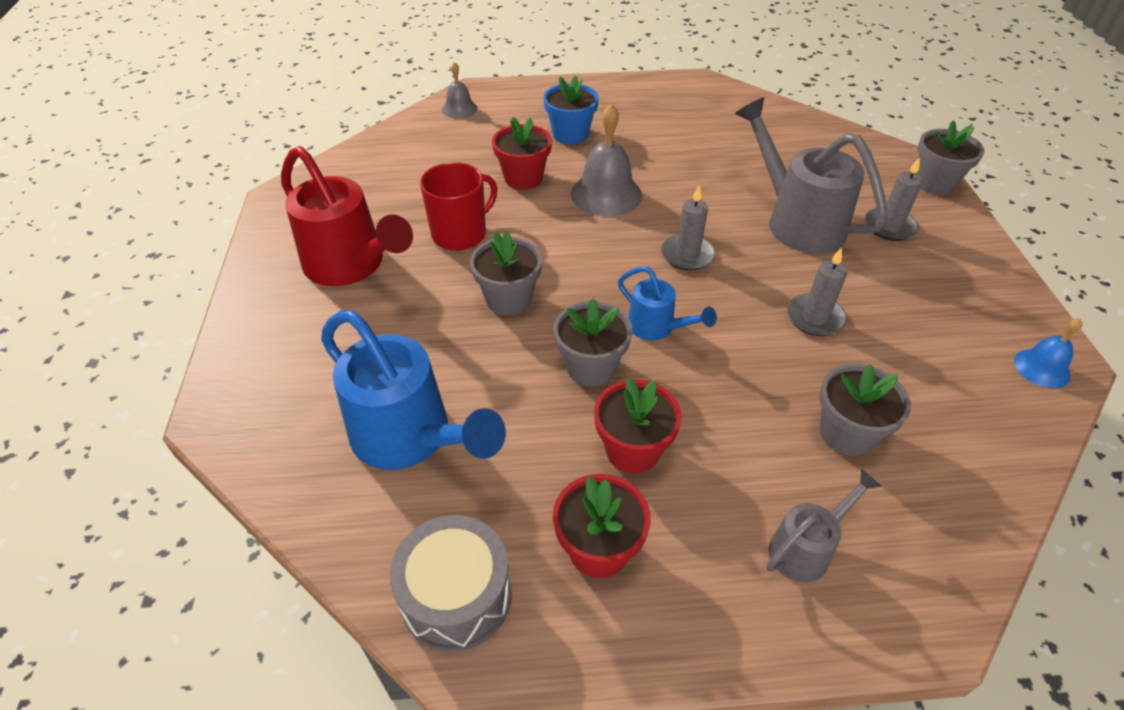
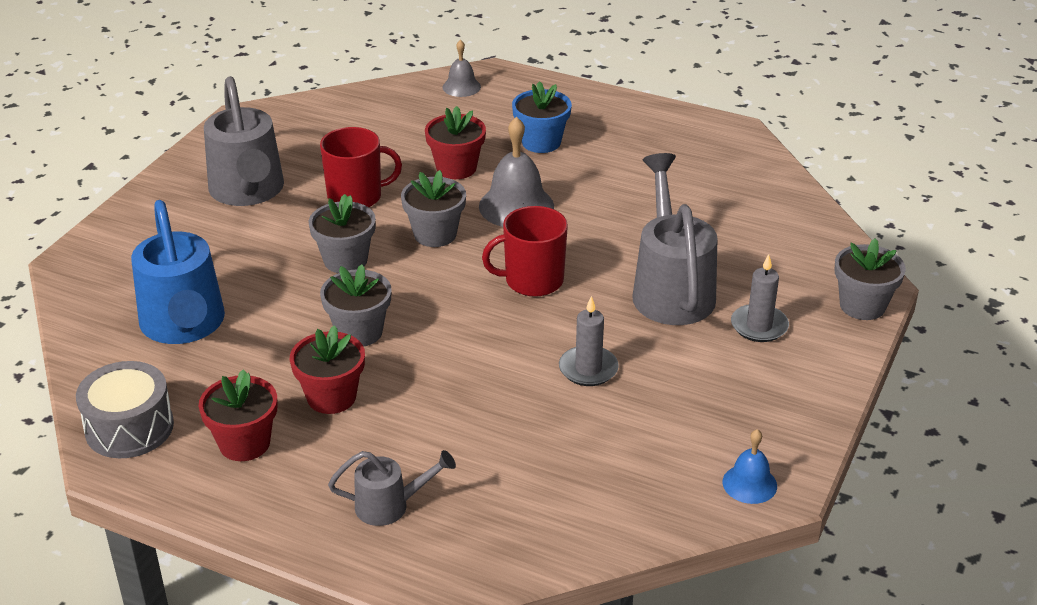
camera: 30 degrees right, 10 degrees down
red watering can [281,146,413,286] -> grey watering can [204,76,284,206]
blue watering can [618,266,717,340] -> none
grey candle [661,185,715,271] -> red mug [482,206,568,297]
grey flower pot [819,364,911,456] -> grey flower pot moved to [401,170,466,247]

